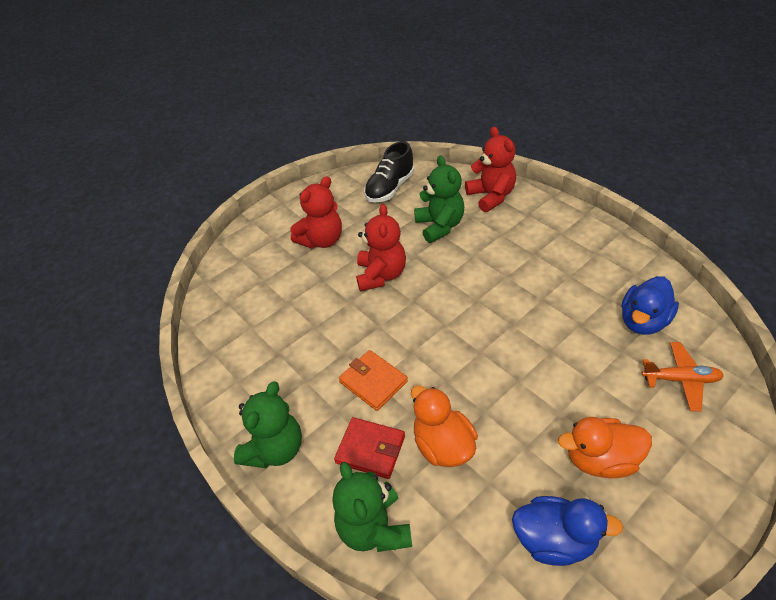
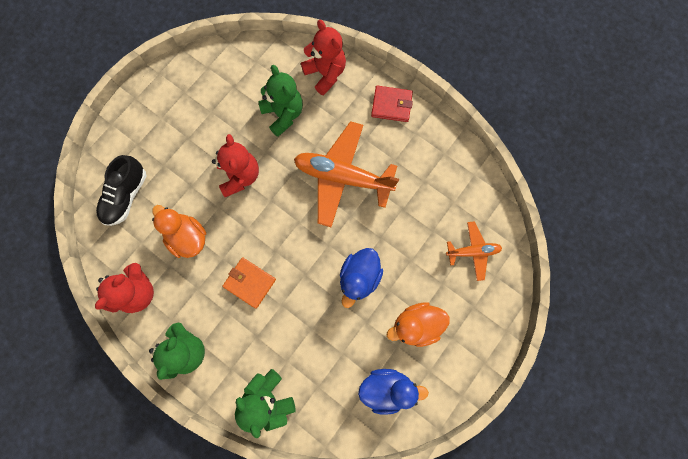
camera: 15 degrees left, 30 degrees up
red teddy bear [290,176,342,249] -> red teddy bear moved to [95,263,154,313]
red wallet [334,417,405,479] -> red wallet moved to [371,86,413,122]
black shoe [364,141,414,202] -> black shoe moved to [96,155,146,226]
orange duck [411,385,478,467] -> orange duck moved to [152,205,206,258]
blue duck [622,276,679,335] -> blue duck moved to [340,248,383,308]
none -> orange plane [294,121,399,227]

